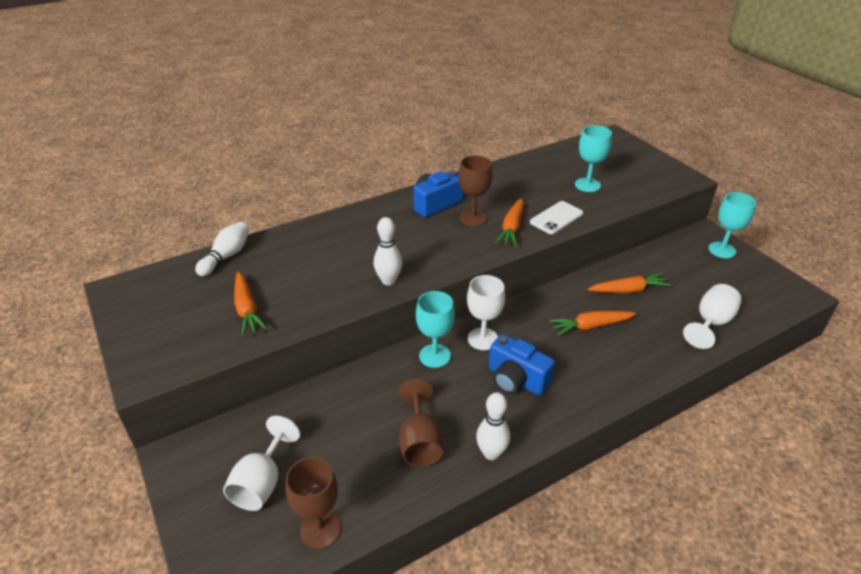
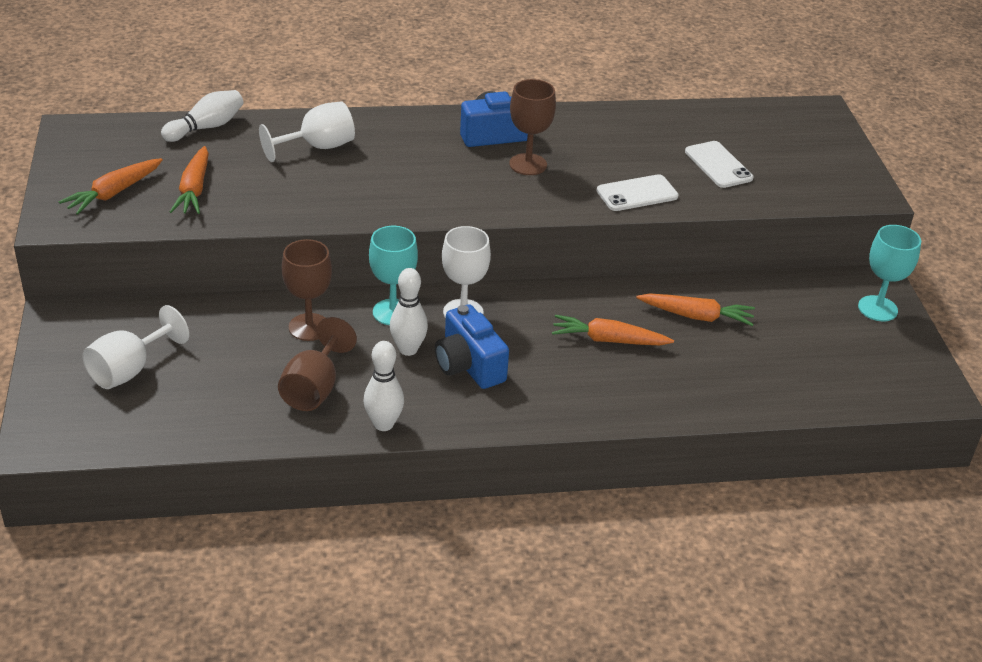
camera: 20 degrees right, 0 degrees up
brown goblet [286,457,341,549] -> brown goblet moved to [282,239,332,341]
white bowling pin [374,217,402,286] -> white bowling pin moved to [390,268,428,356]
orange carrot [495,198,524,246] -> orange carrot moved to [58,158,163,215]
turquoise goblet [575,125,612,192] -> white phone [685,141,753,188]
white goblet [683,284,742,349] -> white goblet moved to [259,101,355,162]

